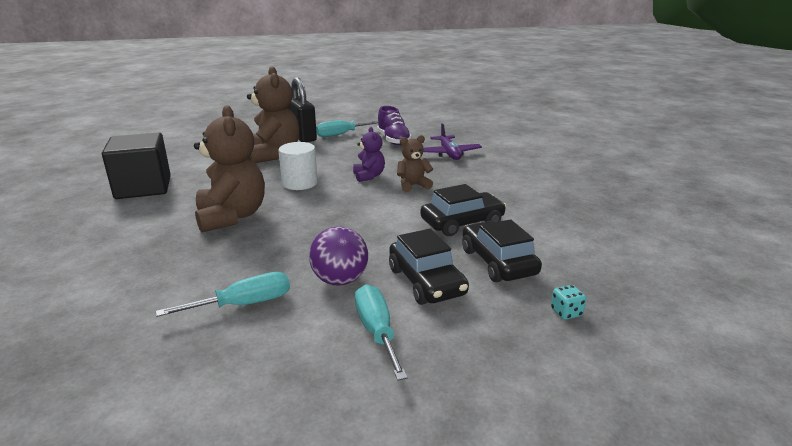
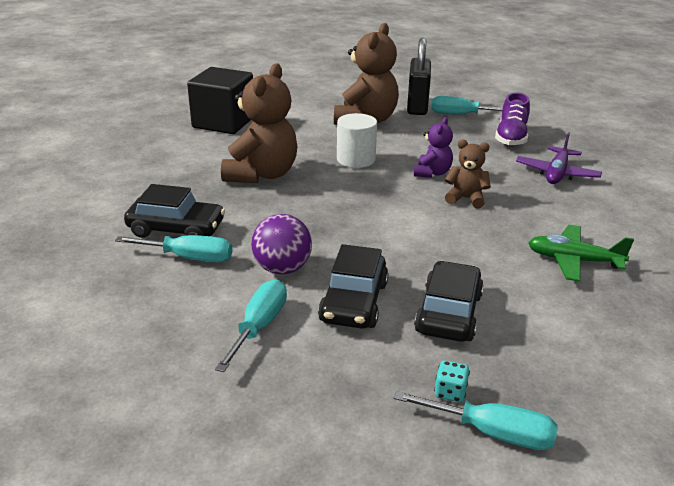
camera: 35 degrees right, 5 degrees up
black car [420,184,506,236] -> black car moved to [124,184,225,238]
none -> turquoise screwdriver [394,391,558,450]
none -> green plane [528,225,634,282]

